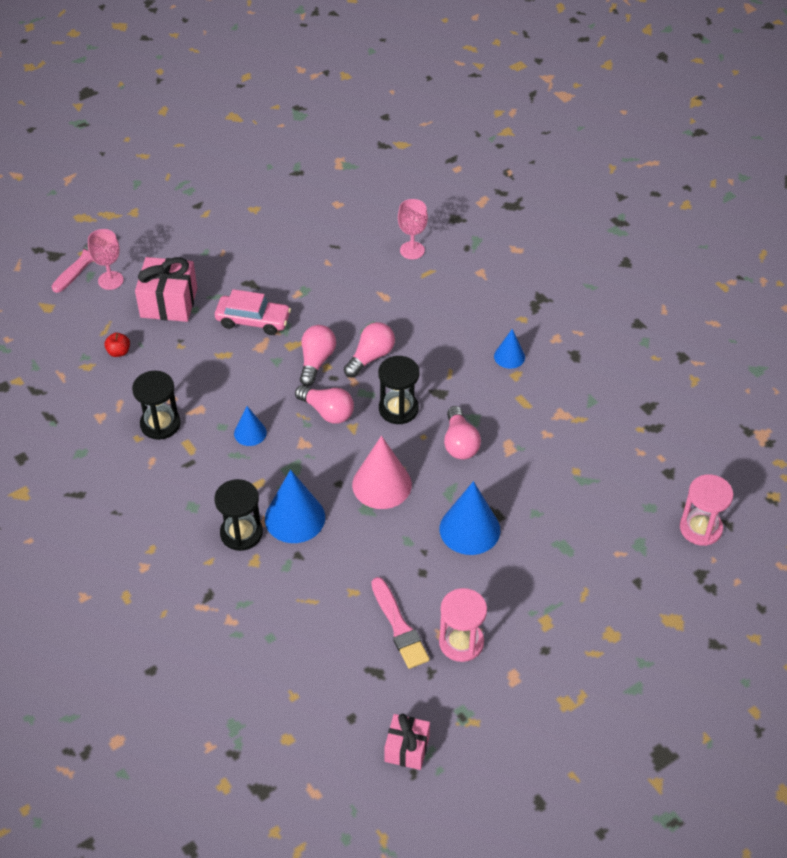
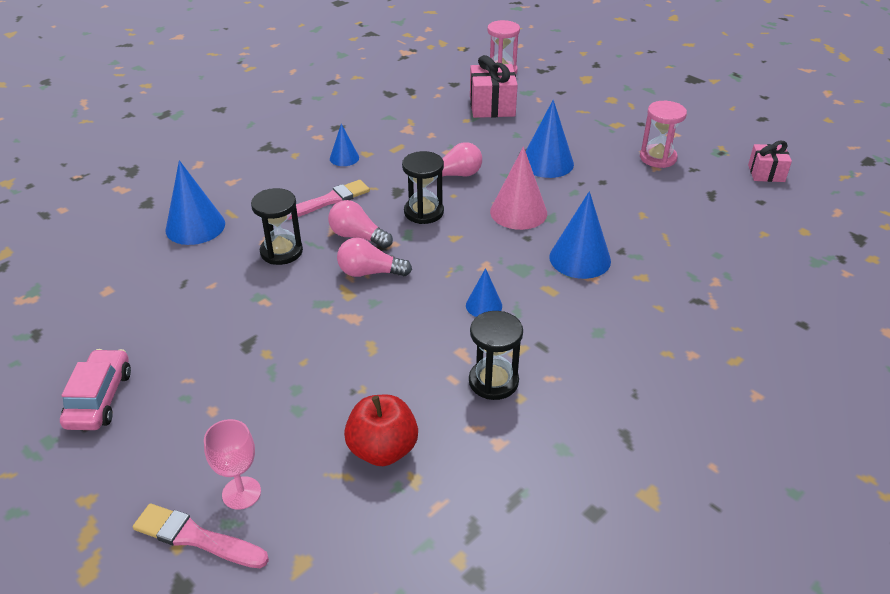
camera: 100 degrees left, 10 degrees down
red apple [104,333,130,357] -> red apple [344,394,418,466], size x2.03
pink gift [135,257,197,322] -> pink gift moved to [470,55,518,118]
black hourglass [214,479,263,551] -> black hourglass moved to [251,188,303,265]
pink car [215,289,291,335] -> pink car moved to [60,349,131,430]
pink light bulb [295,385,354,424] -> none
pink brush [371,577,430,669] -> pink brush moved to [287,180,370,220]
pink goblet [398,199,428,259] -> blue cone [165,160,225,245]

